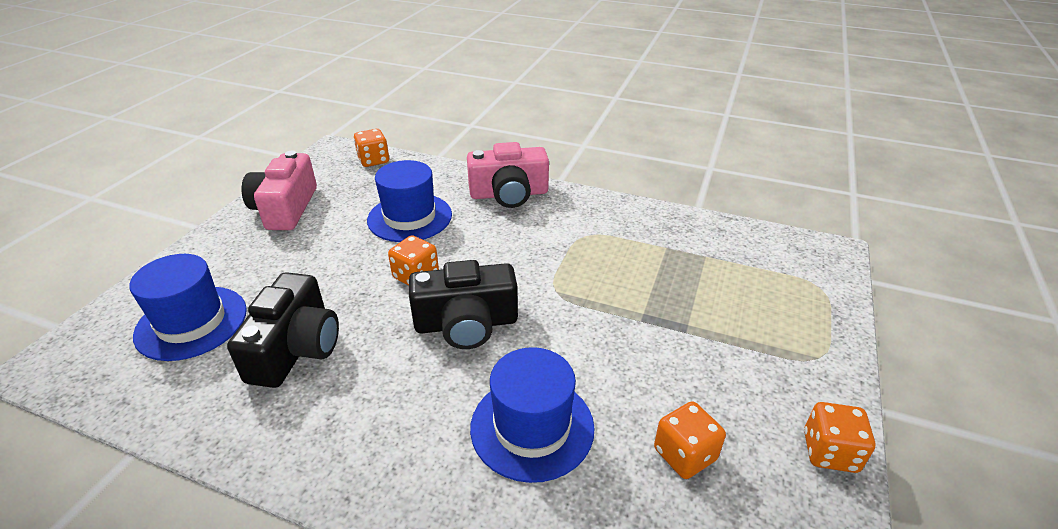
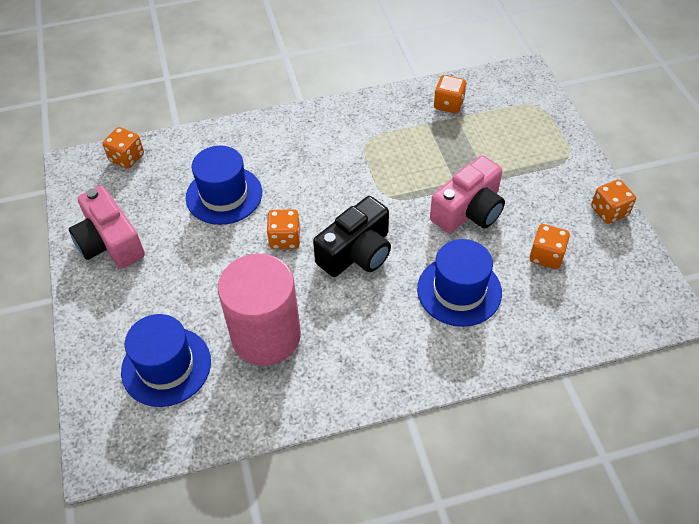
camera: 35 degrees left, 15 degrees up
black camera [227,272,339,388] -> pink cylinder [218,254,301,366]
pink camera [467,142,549,208] -> pink camera moved to [430,156,505,233]
none -> orange dice [434,75,466,113]

